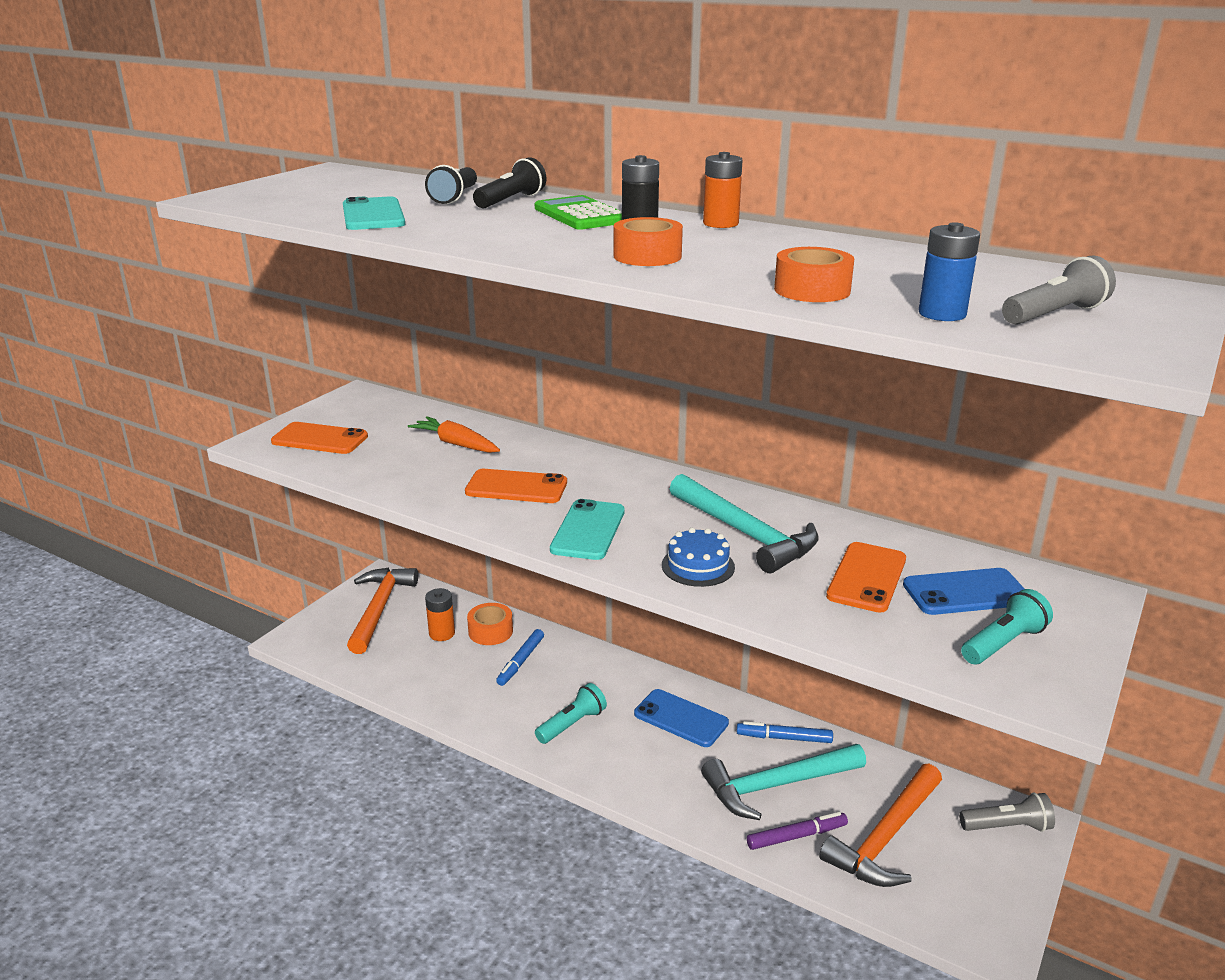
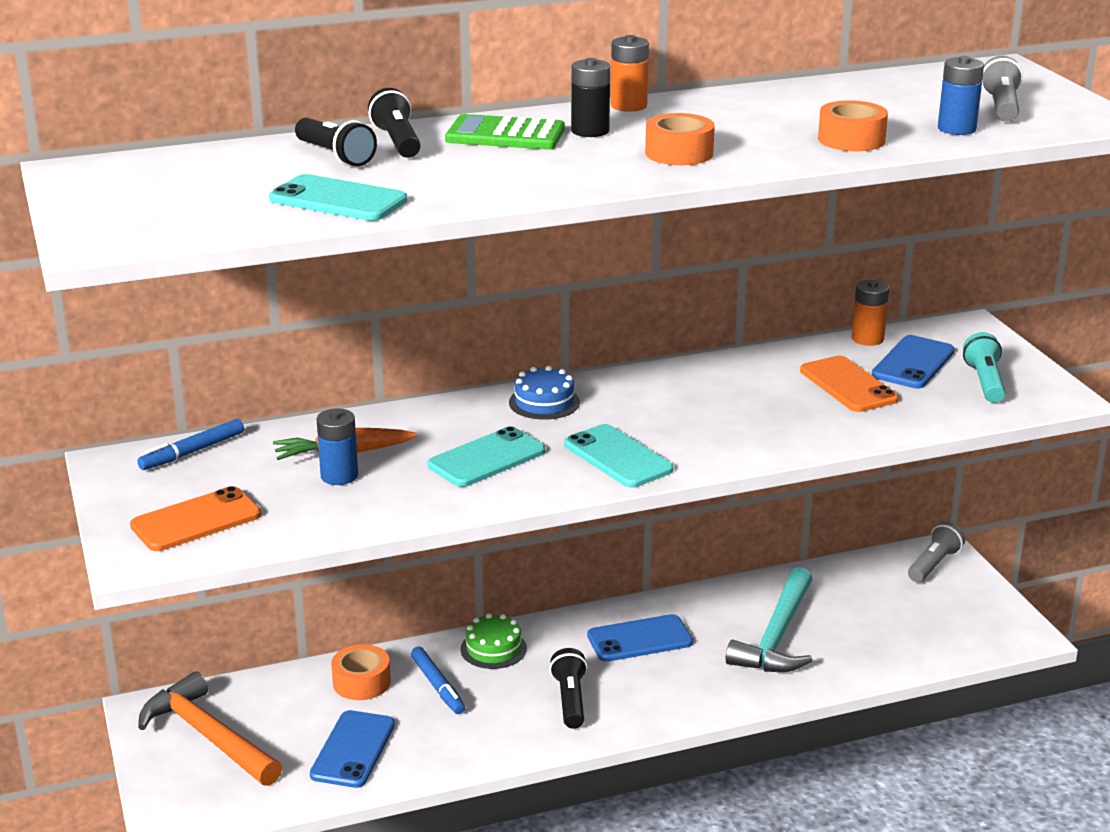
camera: 50 degrees left, 0 degrees up
orange battery [425,588,455,641] -> orange battery moved to [852,280,889,346]
orange phone [465,469,567,503] -> turquoise phone [428,426,545,487]
turquoise flashlight [535,683,607,744] -> black flashlight [549,648,588,729]
blue cake [662,528,735,587] -> blue cake moved to [509,366,580,420]
turquoise hammer [670,474,819,573] -> none
blue marker [737,721,833,743] -> blue marker moved to [137,419,244,470]
purple marker [747,812,848,850] -> none
orange hammer [819,764,942,887] -> none
none -> blue phone [310,710,395,788]
none -> blue battery [316,409,358,485]
none -> green cake [461,613,527,669]

